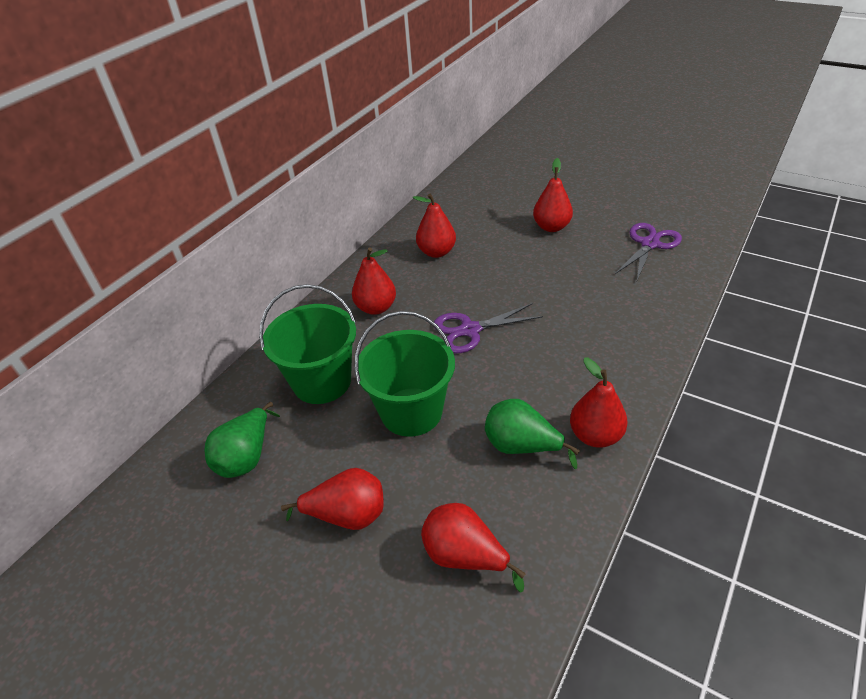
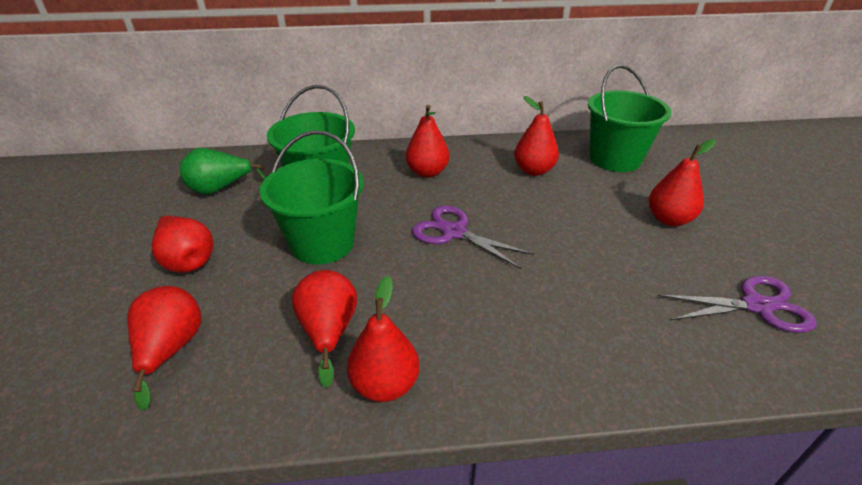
camera: 50 degrees right, 5 degrees down
green pear [485,399,580,469] -> red pear [292,270,357,388]
none -> green bucket [588,65,671,172]

